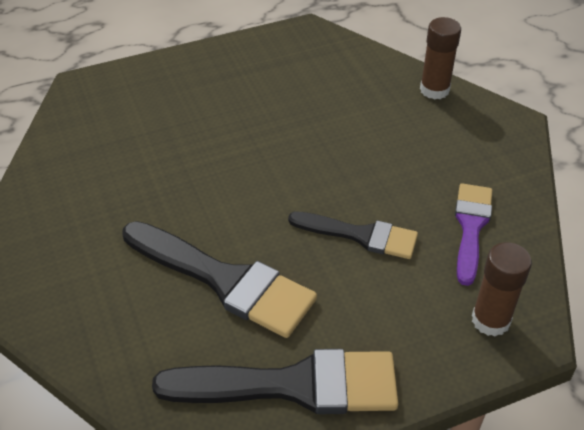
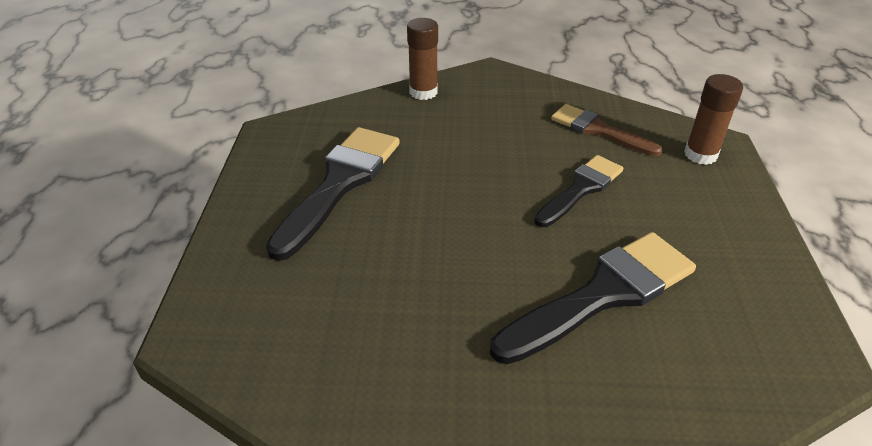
camera: 65 degrees left, 5 degrees down
black brush [152,349,398,414] -> black brush moved to [266,127,399,261]
purple brush [455,183,492,286] -> brown brush [551,104,662,156]

